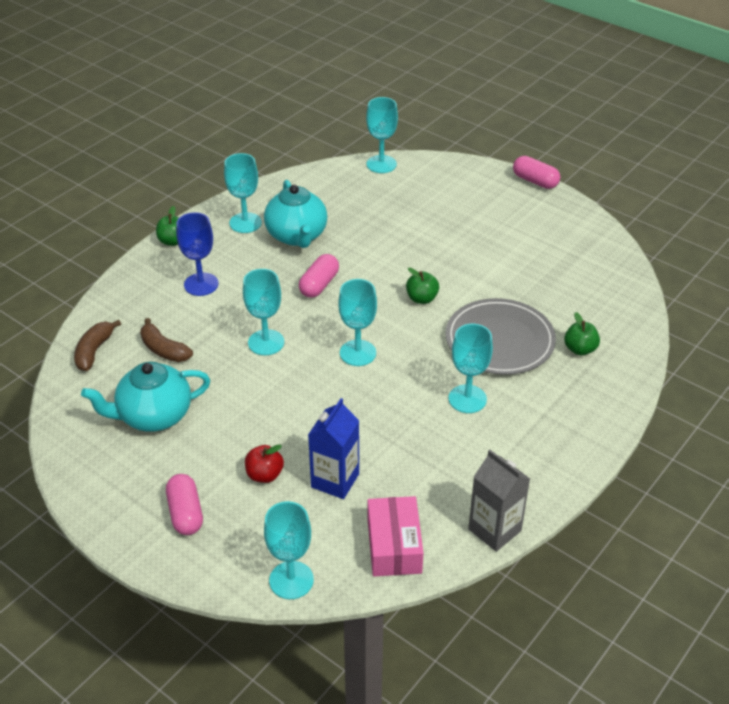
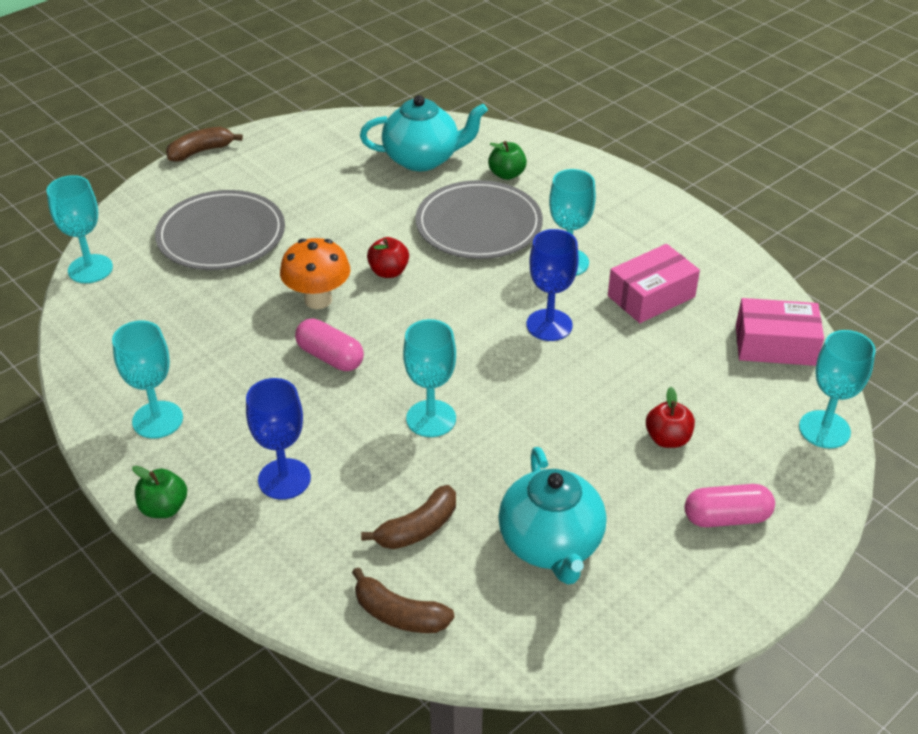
camera: 80 degrees left, 0 degrees up
turquoise teapot [264,180,328,248] -> turquoise teapot moved to [360,95,488,171]
blue carton [308,398,359,499] -> none
turquoise goblet [339,279,377,366] -> none
green apple [406,268,439,304] -> red apple [367,237,409,278]
grey carton [468,450,530,552] -> none
pink capsule [513,156,560,189] -> brown banana [166,127,243,162]
none -> grey plate [155,190,285,270]
none -> orange mushroom [280,238,350,309]
none -> blue goblet [526,229,579,341]
none -> pink box [608,244,700,323]

